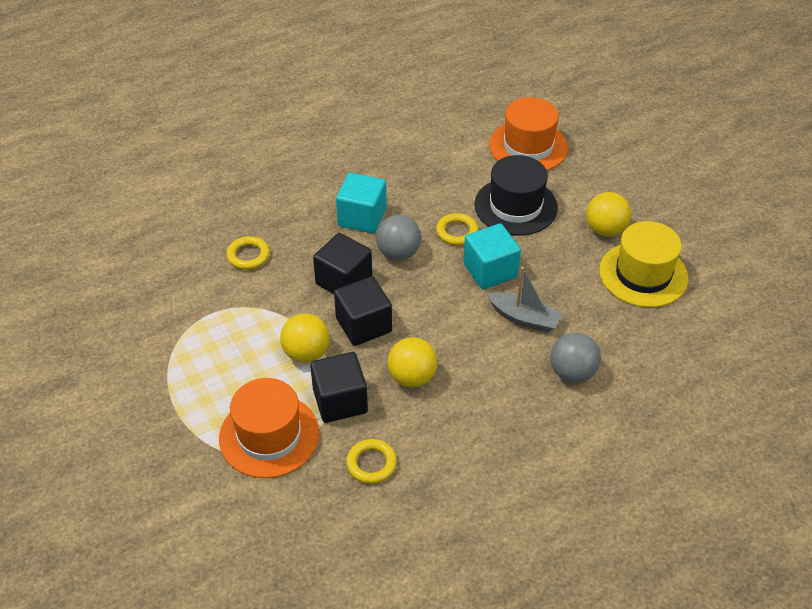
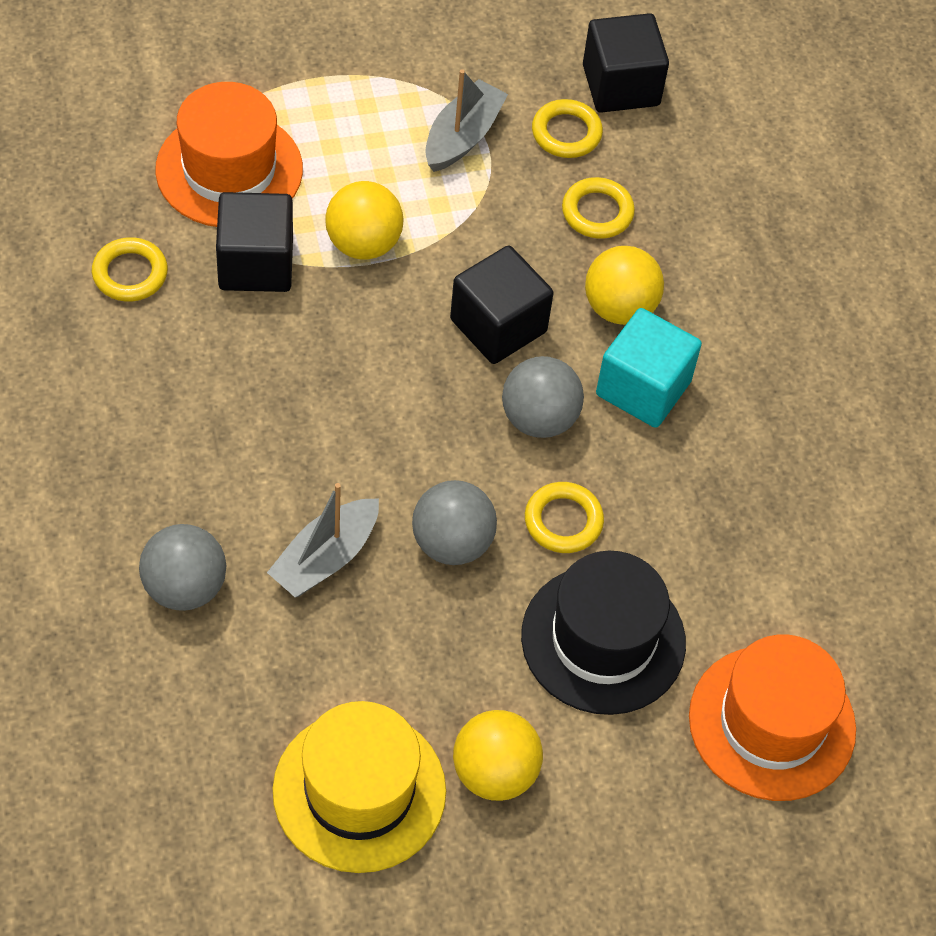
camera: 100 degrees right, 10 degrees up
black cube [334,276,392,346] -> black cube moved to [583,13,669,113]
yellow ball [387,337,437,388] -> yellow ball moved to [585,246,664,325]
turquoise cube [463,223,521,289] -> grey ball [412,480,497,565]
none -> grey boat [425,69,508,172]
none -> yellow ring [532,99,603,158]

